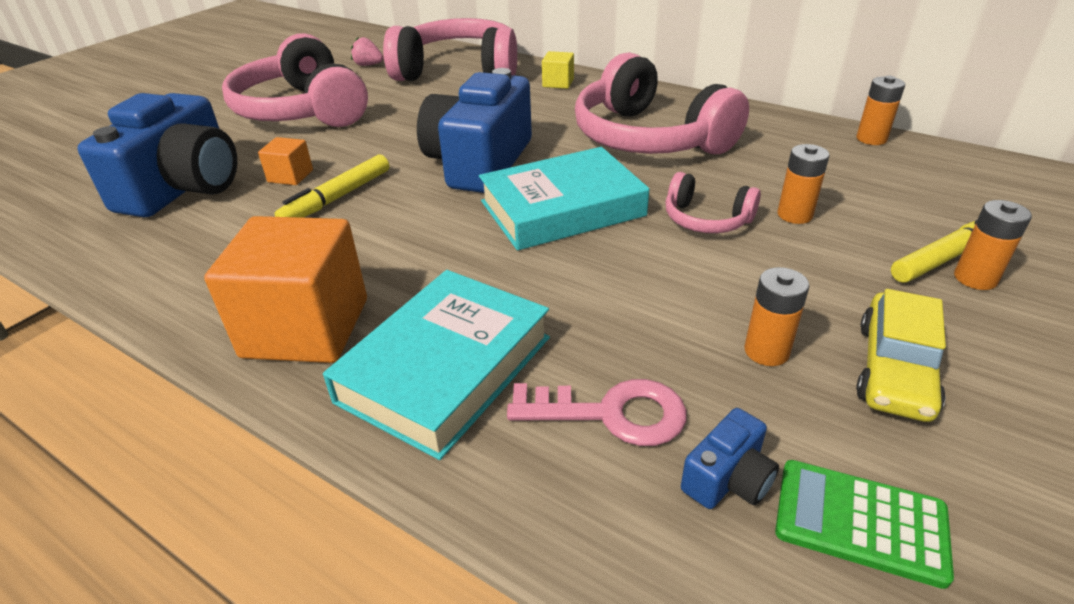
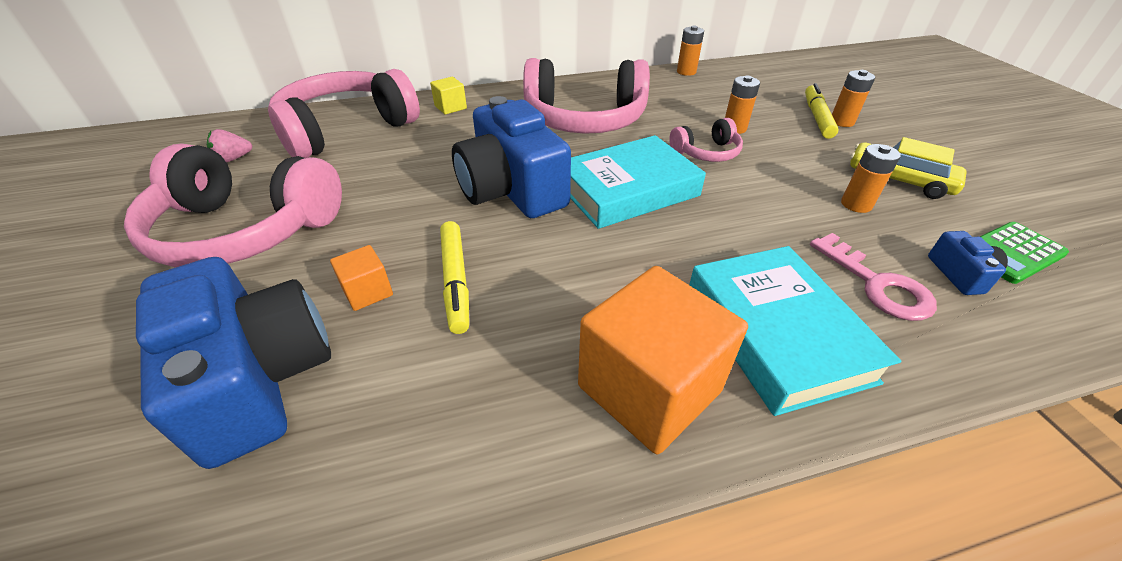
camera: 50 degrees left, 5 degrees up
turquoise book [479,147,649,251] -> turquoise book turned 45 degrees clockwise [570,135,706,229]
pink key [507,379,687,446] -> pink key turned 105 degrees clockwise [810,233,937,321]
yellow car [856,289,946,422] -> yellow car turned 150 degrees clockwise [850,137,967,199]

